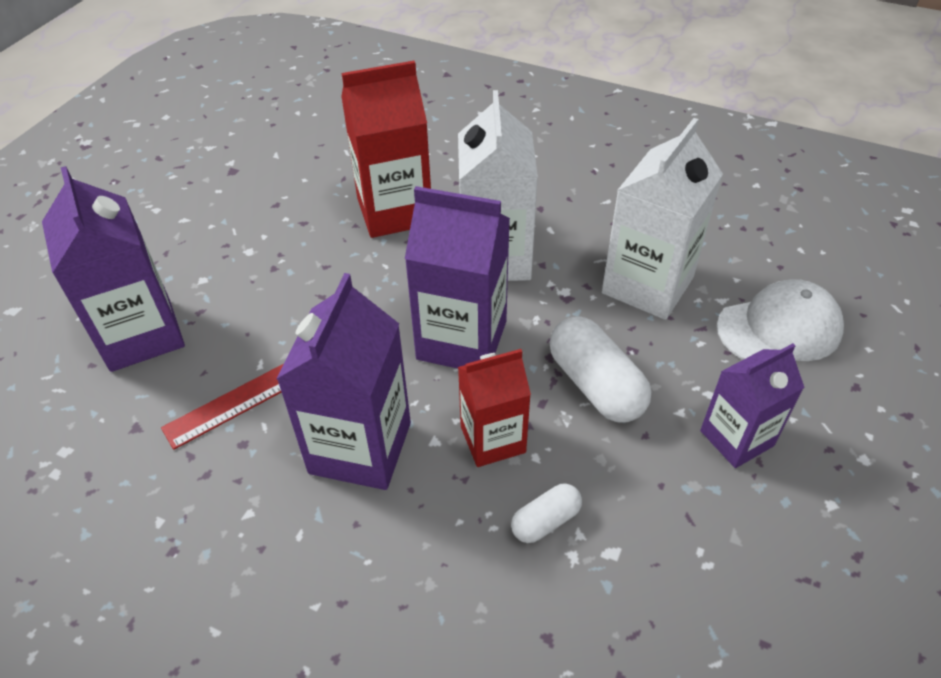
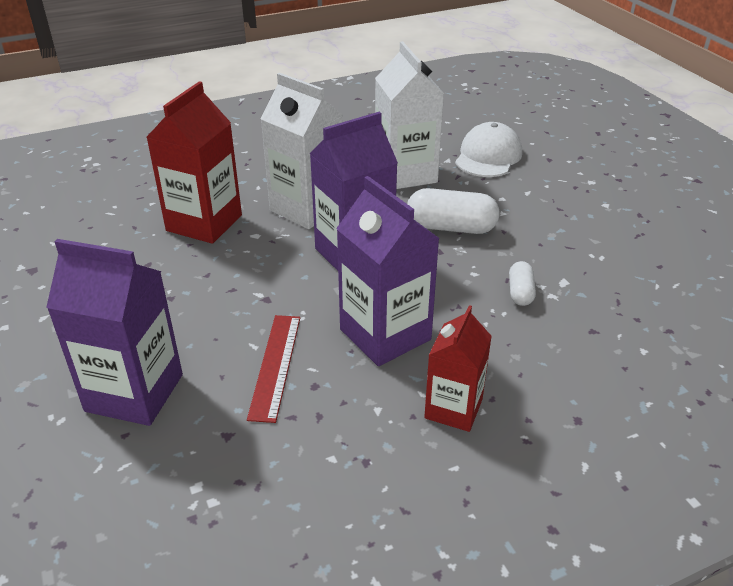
camera: 50 degrees left, 10 degrees down
red carton [458,349,531,467] -> red carton moved to [424,305,492,432]
purple carton [700,343,804,468] -> none

